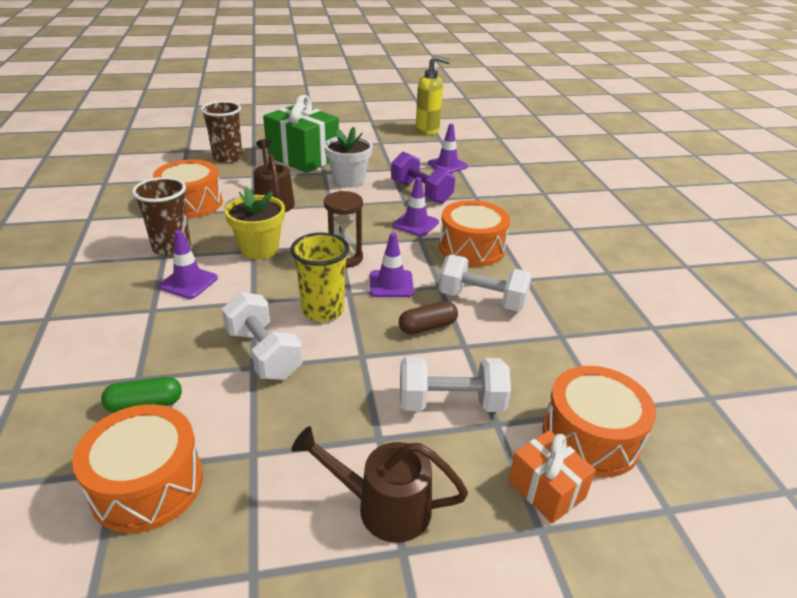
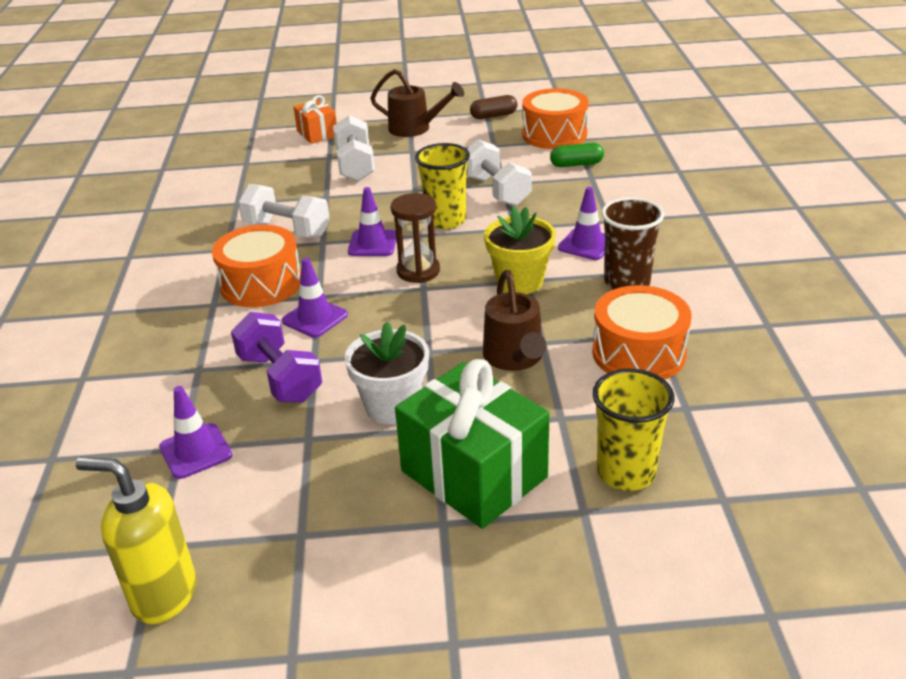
camera: 170 degrees left, 0 degrees up
brown cup [201,101,242,163] -> yellow cup [592,368,675,491]
brown capsule [399,301,458,335] -> brown capsule moved to [470,95,517,119]
white dumbbell [400,357,511,412] -> white dumbbell turned 75 degrees clockwise [333,115,375,182]
orange drum [543,366,656,477] -> none

